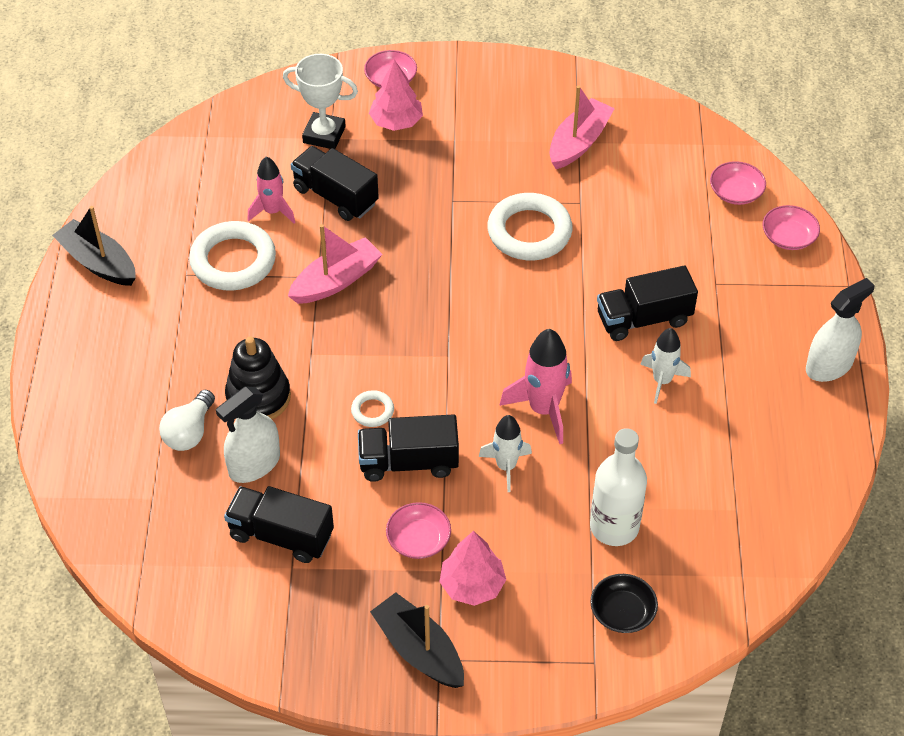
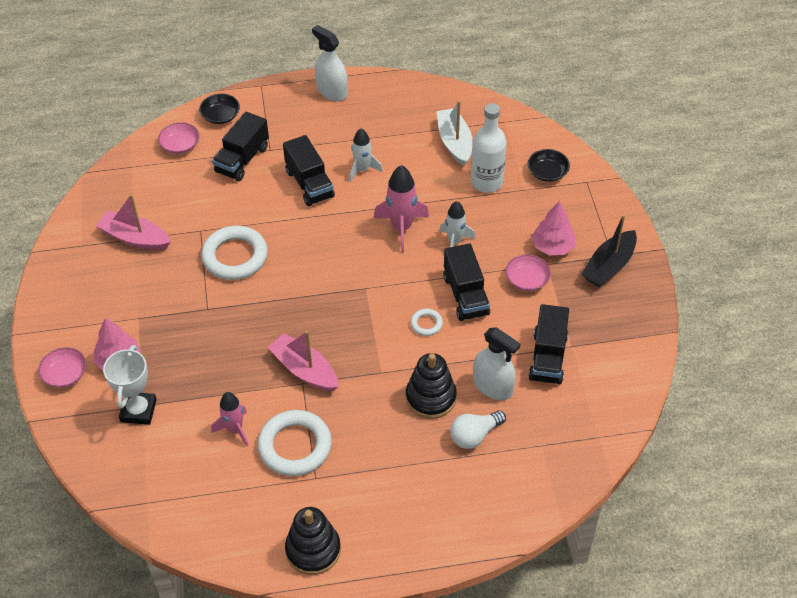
camera: 100 degrees left, 0 degrees up
black boat [52,206,136,286] -> black stacking toy [285,507,341,575]
white light bulb [159,390,215,451] -> white light bulb turned 135 degrees clockwise [450,410,506,449]
black truck [291,146,379,221] -> black truck moved to [212,112,269,181]
pink bowl [763,205,820,250] -> black bowl [199,94,240,124]
none -> white boat [436,101,473,166]

